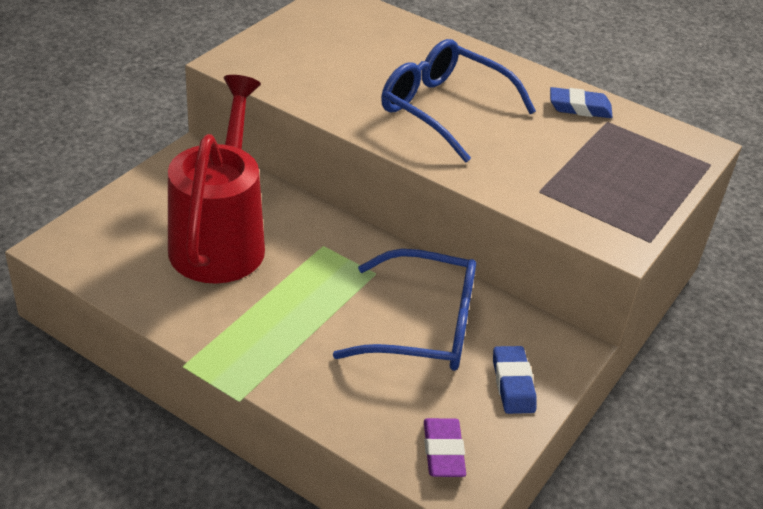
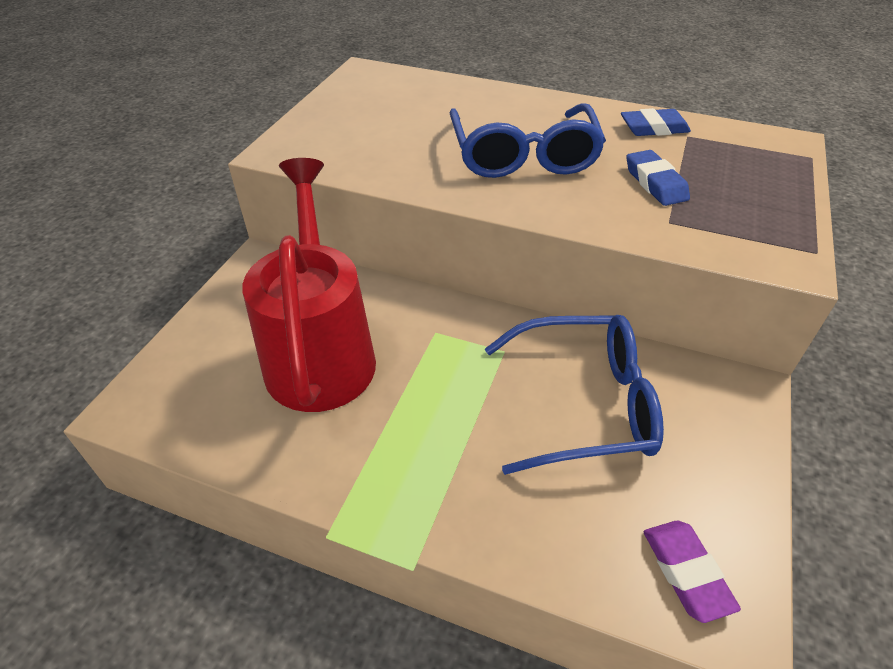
camera: 10 degrees left, 5 degrees up
blue glasses [381,39,536,163] -> blue glasses turned 120 degrees counterclockwise [450,104,606,178]
blue eraser [493,346,537,414] -> blue eraser moved to [626,150,690,206]

